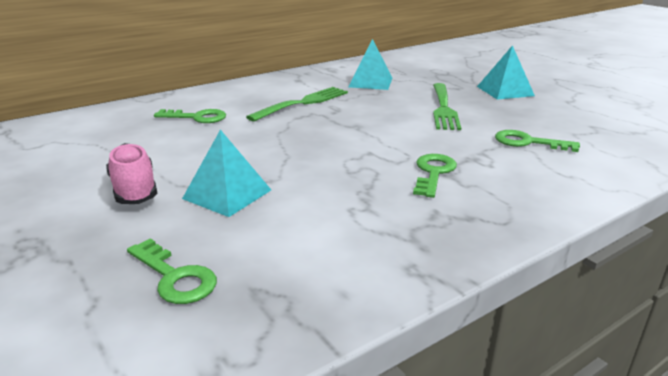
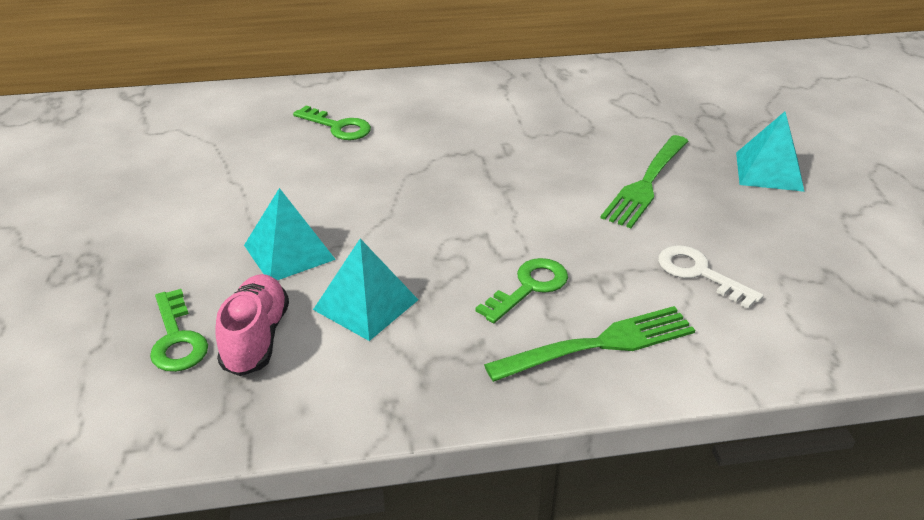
camera: 25 degrees right, 10 degrees up
pink shoe [106,143,158,204] -> pink shoe moved to [215,274,289,376]
green fork [246,87,348,122] -> green fork moved to [484,306,695,382]
turquoise pyramid [349,39,392,90] -> turquoise pyramid moved to [313,239,418,341]
green key [495,130,580,152] -> white key [658,245,764,309]

